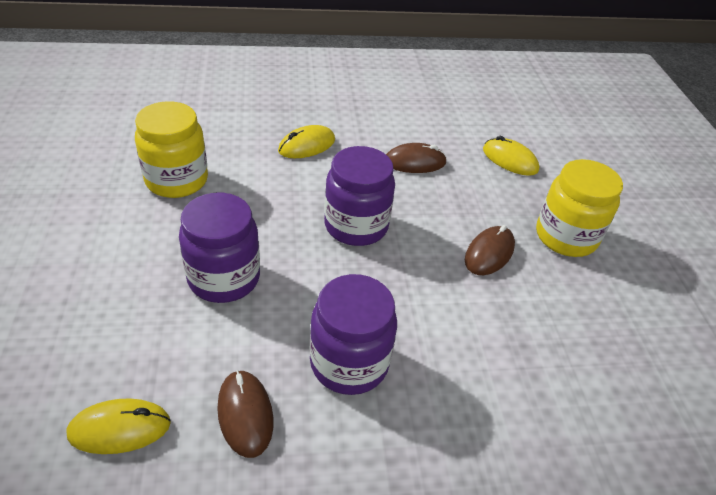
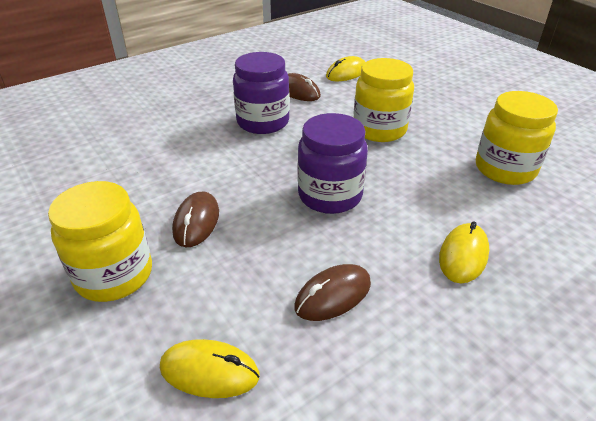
camera: 155 degrees right, 5 degrees down
purple jar [179,193,260,303] -> yellow jar [354,58,414,142]

